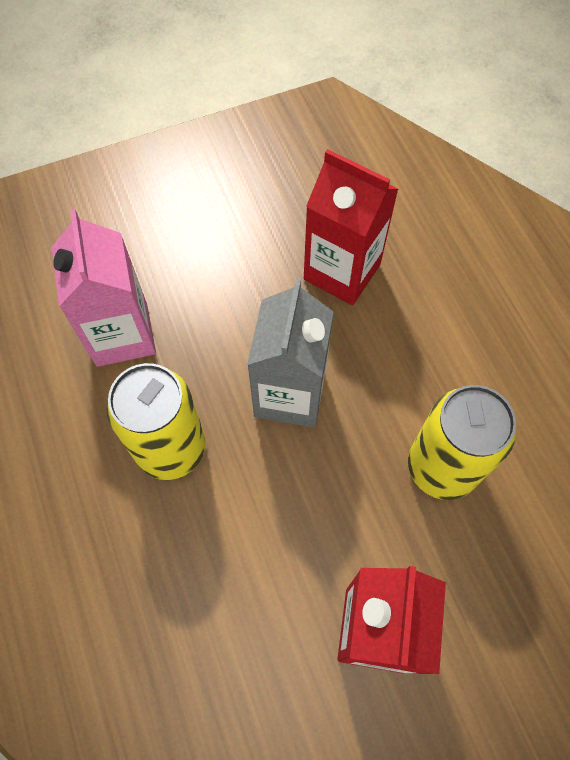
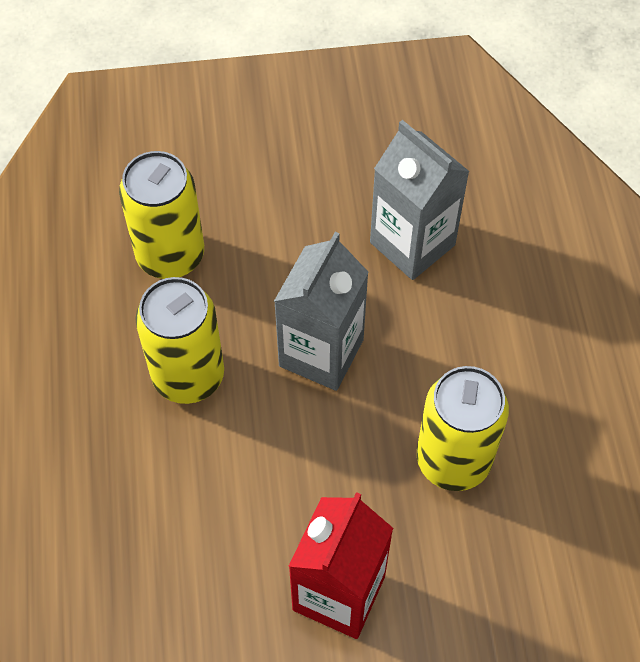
camera: 15 degrees right, 5 degrees down
pink carton [52,210,156,367] -> yellow can [119,151,204,279]
red carton [304,149,398,305] -> grey carton [370,120,470,280]

